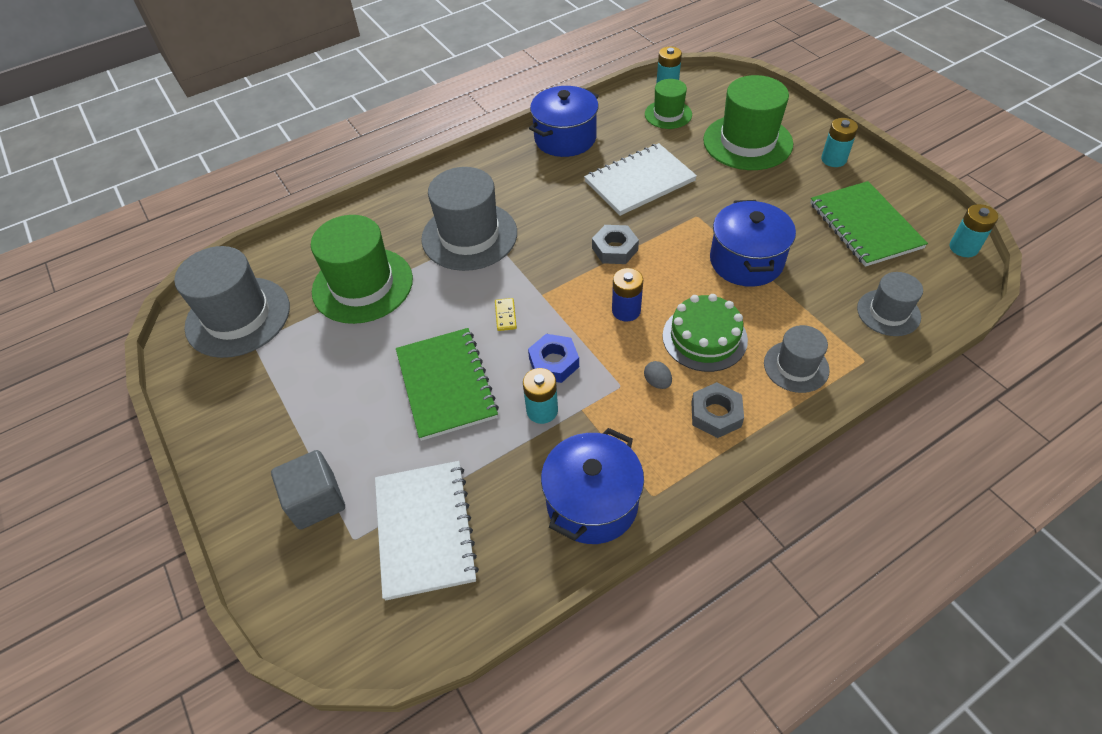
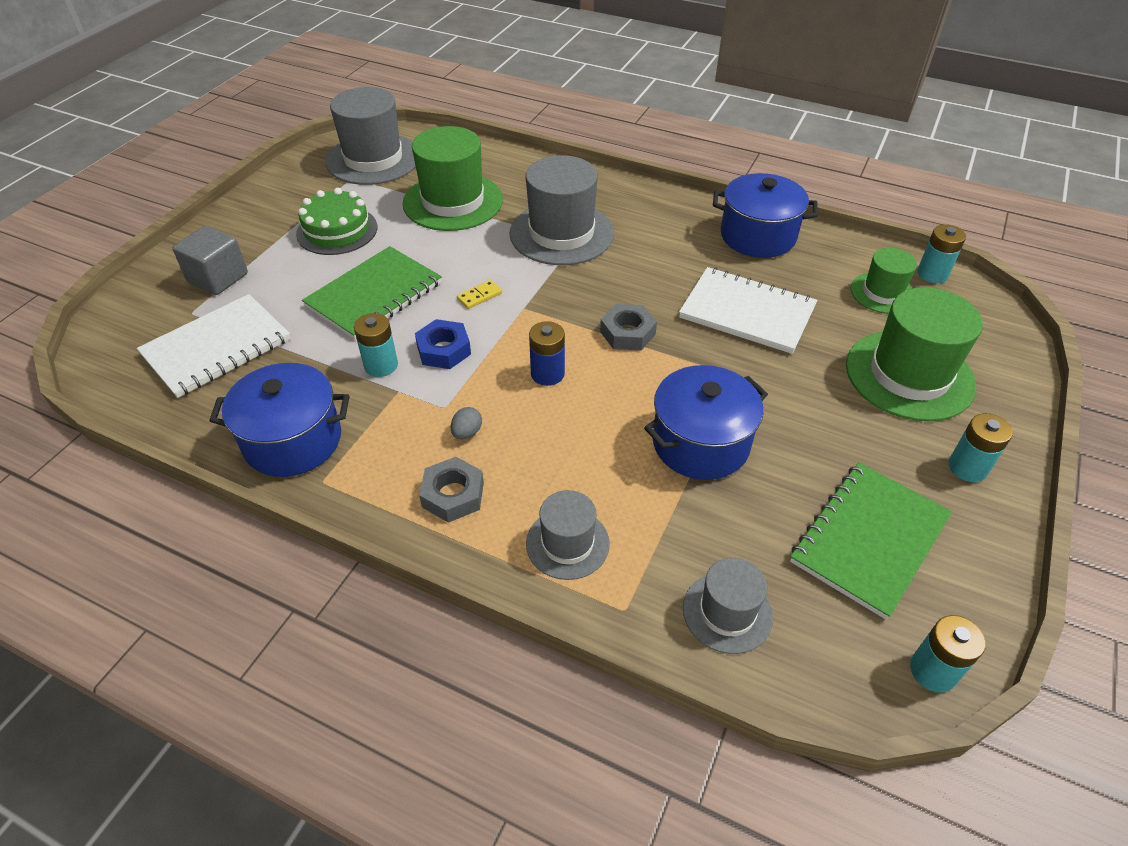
camera: 55 degrees right, 5 degrees down
green cake [662,294,748,372] -> green cake moved to [296,188,377,255]

